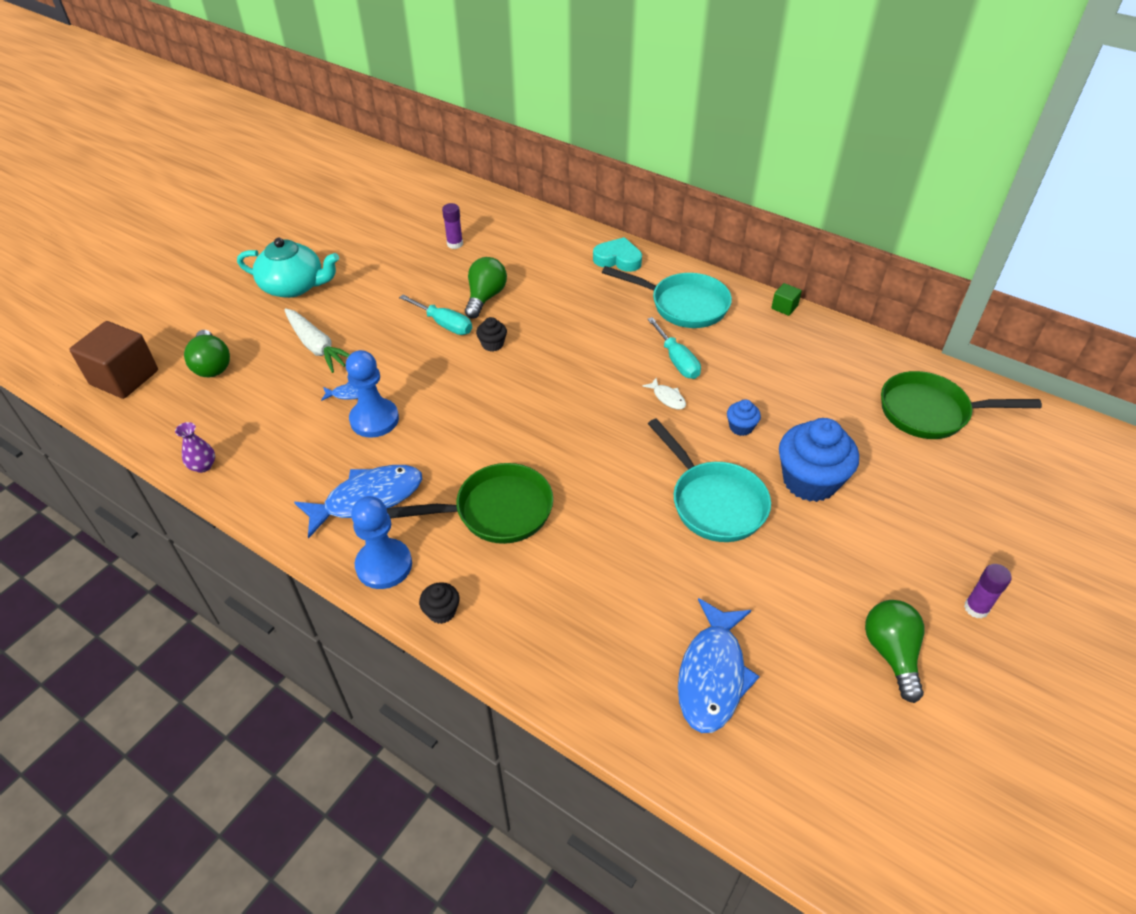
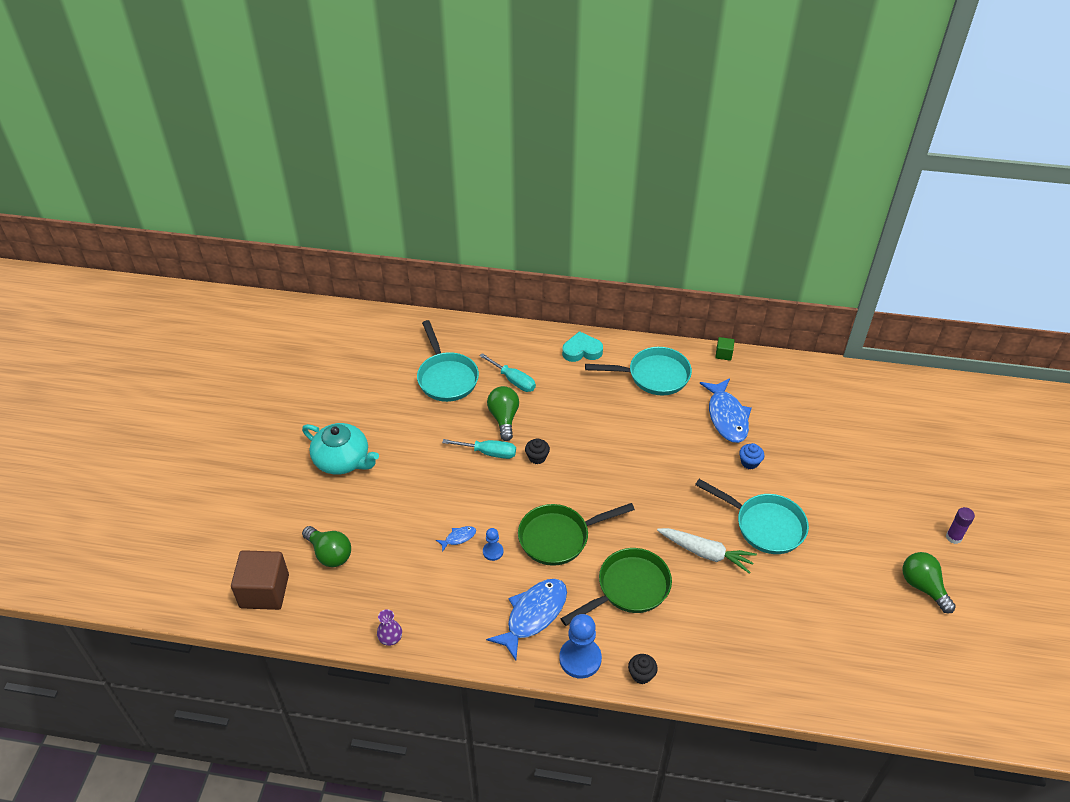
camera: 25 degrees left, 0 degrees up
turquoise teapot [237,238,339,298] -> turquoise teapot turned 45 degrees clockwise [302,423,379,475]
white carrot [284,308,350,373] -> white carrot moved to [657,528,757,574]
blue pawn [346,350,399,438] -> blue pawn [483,528,503,561], size x0.53
purple glue stick [442,203,463,249] -> turquoise pan [417,320,479,402]
white fish [642,378,686,409] -> none
turquoise screwdriver [647,317,701,379] -> turquoise screwdriver moved to [479,353,536,392]
blue fish [678,598,760,733] -> blue fish moved to [700,378,752,443]
blue cupcake [779,418,859,502] -> none
green pan [881,371,1042,439] -> green pan moved to [518,503,635,566]

